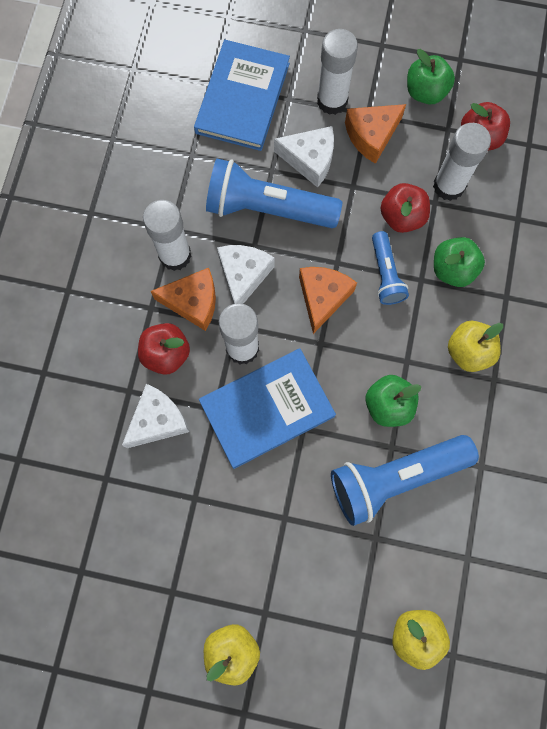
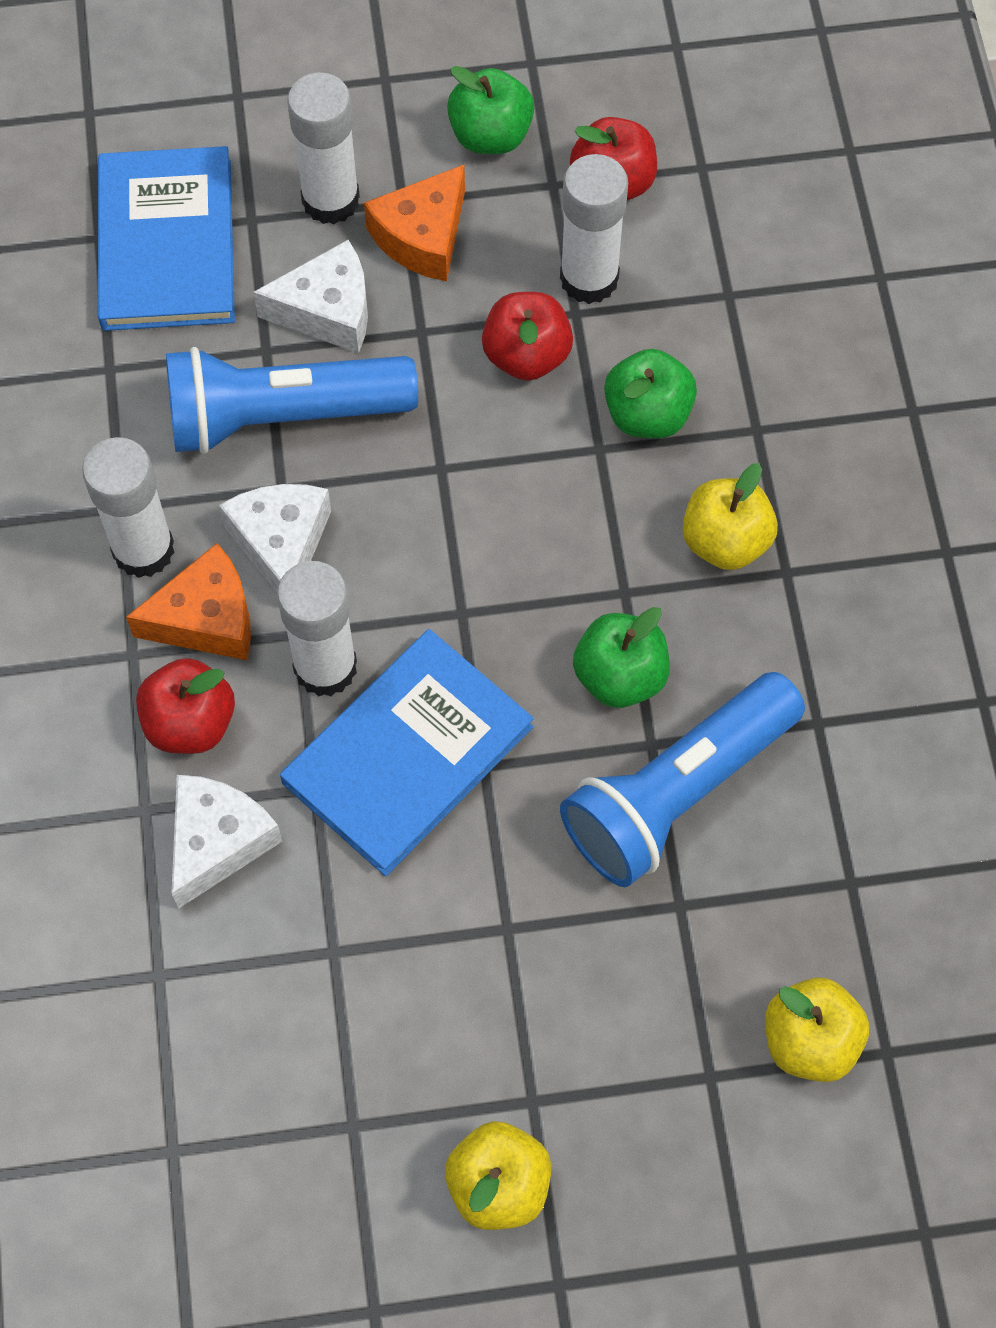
camera: 20 degrees left, 10 degrees down
orange cheese [299,267,357,334] -> none
blue flashlight [372,231,409,305] -> none

